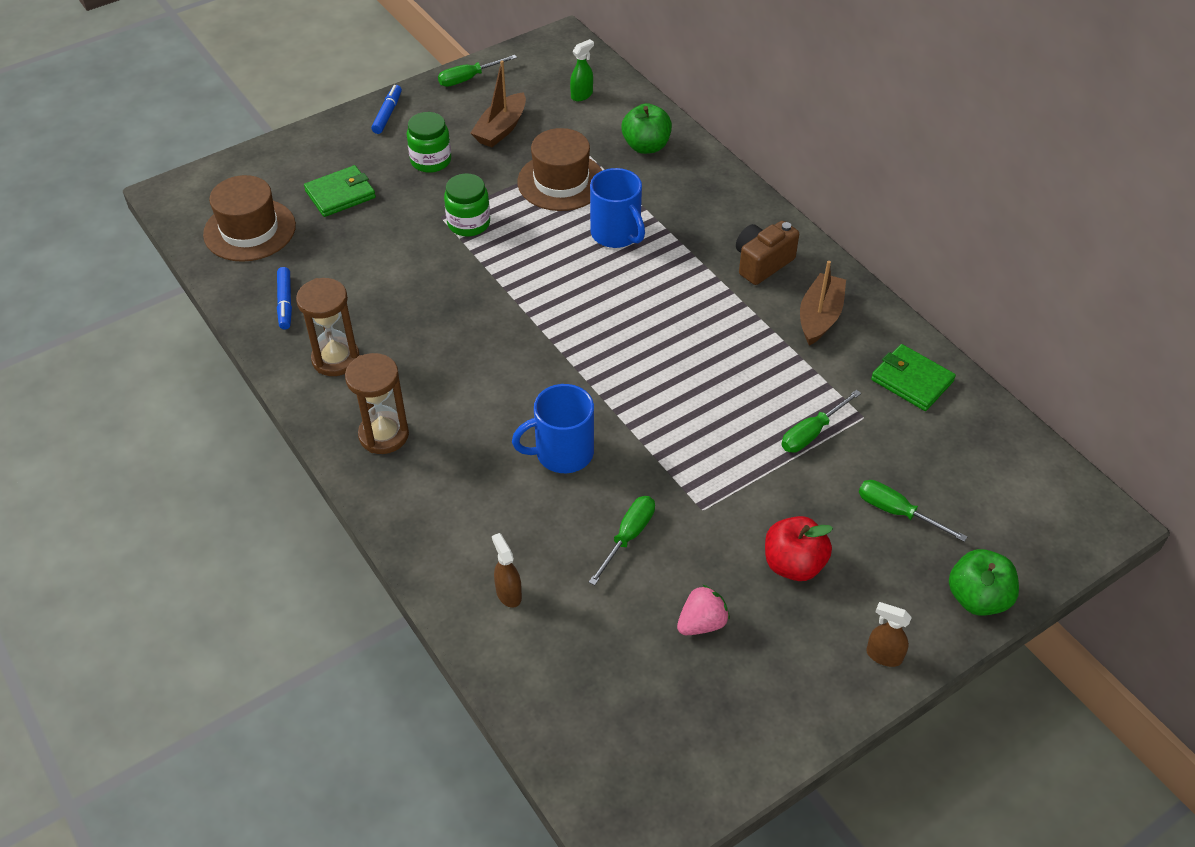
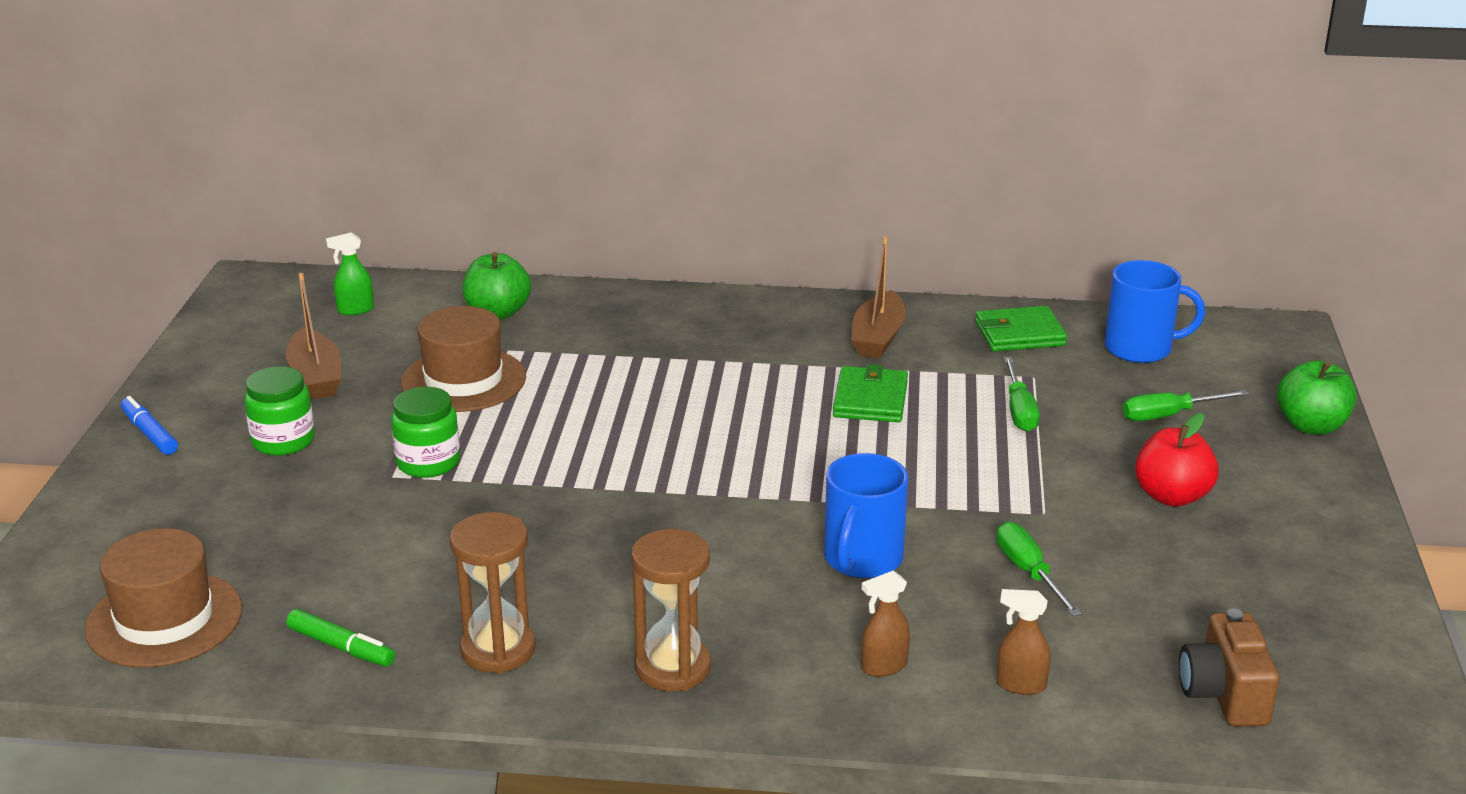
camera: 50 degrees left, 20 degrees down
blue marker [277,267,292,329] -> green marker [286,609,395,666]
green wallet [304,165,376,217] -> green wallet moved to [833,364,908,422]
green screwdriver [438,55,517,87] -> none
green spray bottle [570,39,594,101] -> green spray bottle turned 105 degrees counterclockwise [326,232,374,315]
blue mug [590,168,645,248] -> blue mug moved to [1105,260,1205,363]
pink strawberry [677,585,730,635] -> none
brown camera [736,221,799,285] -> brown camera moved to [1179,609,1279,727]
brown boat [800,261,846,346] -> brown boat turned 135 degrees counterclockwise [851,236,906,359]
brown spray bottle [866,602,912,667] -> brown spray bottle moved to [862,571,910,677]

